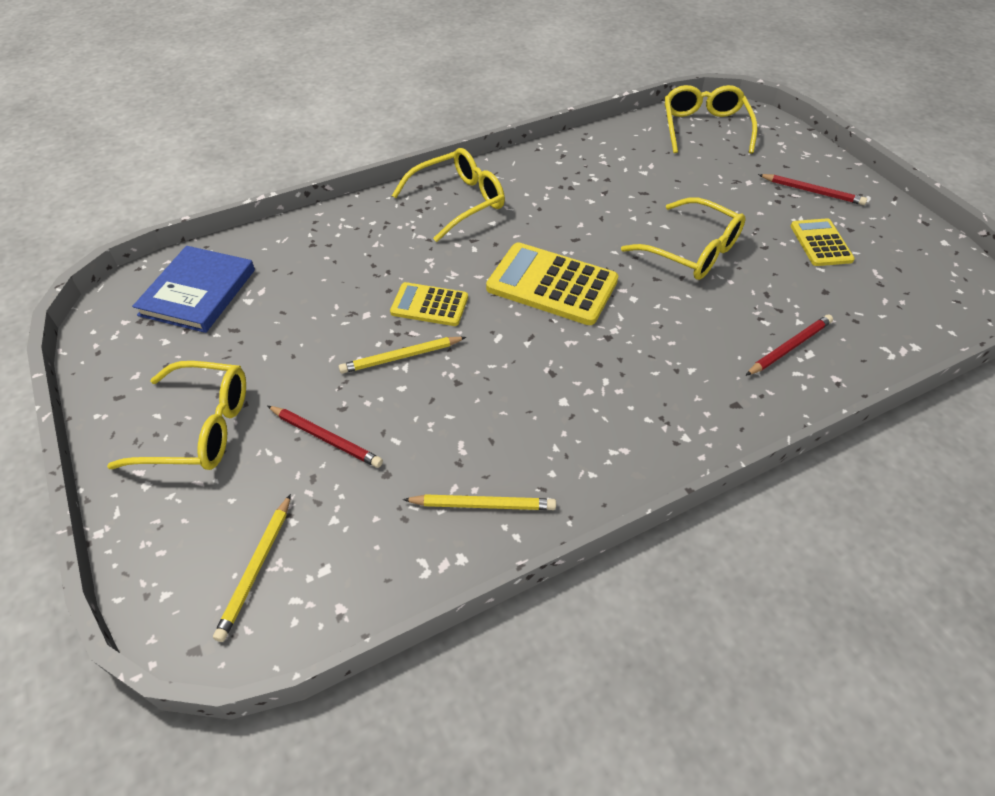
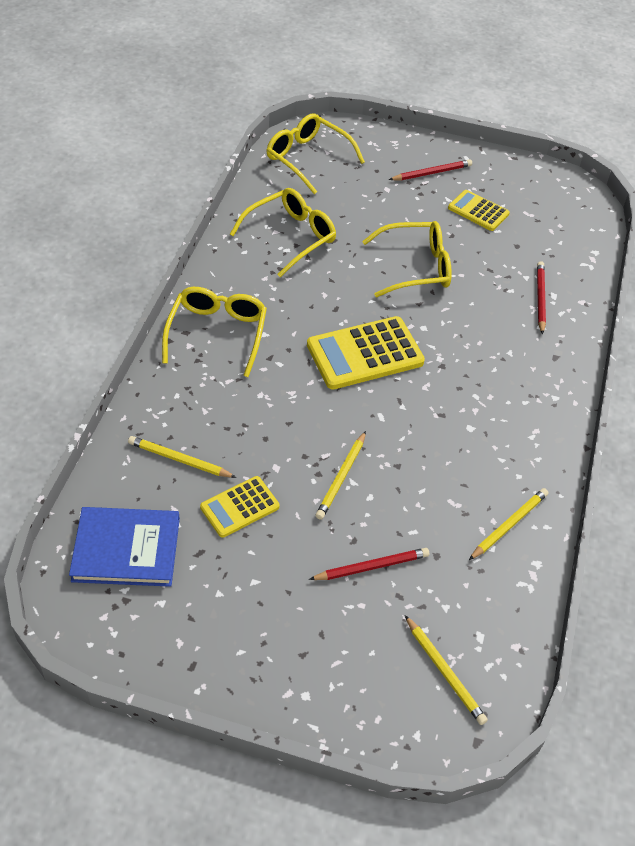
camera: 50 degrees left, 0 degrees up
yellow glasses [107,361,246,470] -> yellow glasses moved to [230,188,336,277]
blue book [132,246,255,333] -> blue book turned 60 degrees counterclockwise [69,507,180,587]
yellow calculator [390,282,468,326] -> yellow calculator moved to [200,476,280,538]
none -> yellow pencil [128,436,236,478]

